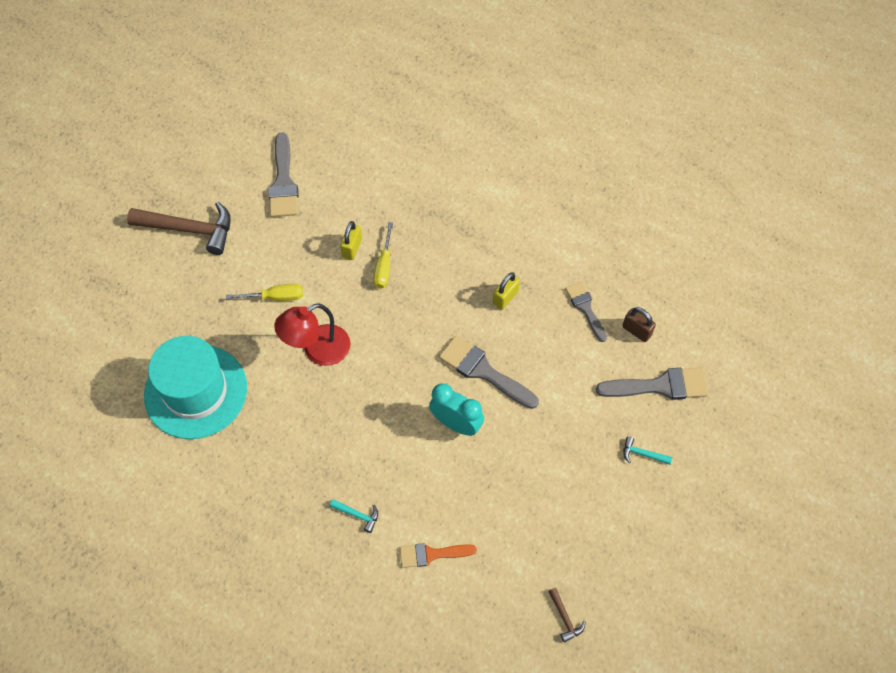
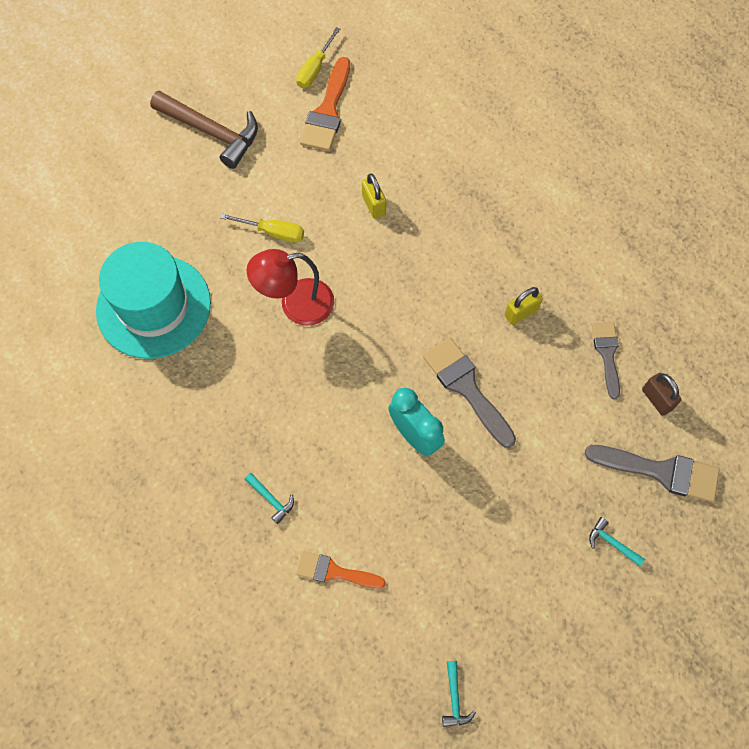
camera: 20 degrees right, 5 degrees up
grey brush [268,132,298,217] -> orange brush [300,57,350,151]
yellow padlock [340,221,362,260] -> yellow padlock turned 60 degrees counterclockwise [362,173,386,219]
yellow screwdriver [373,222,393,289] -> yellow screwdriver moved to [296,27,340,88]
brown hammer [548,588,586,643] -> turquoise hammer [442,661,476,727]

